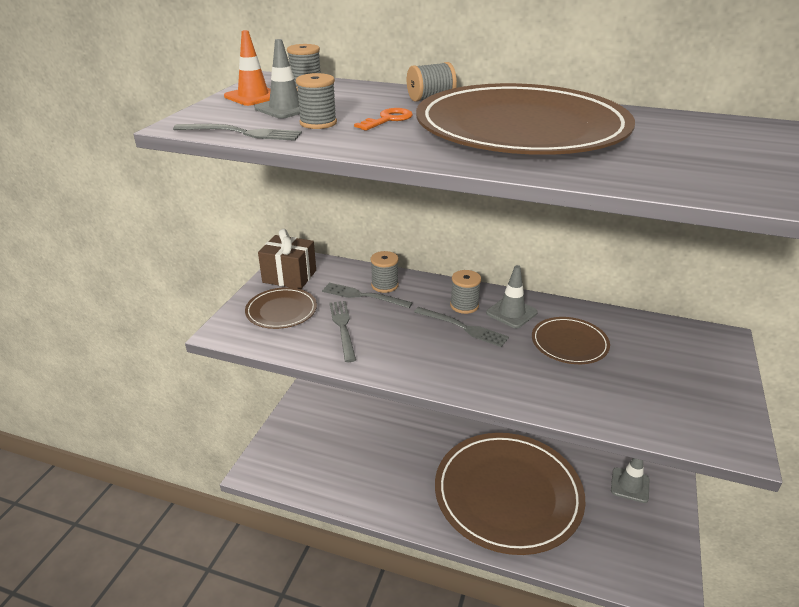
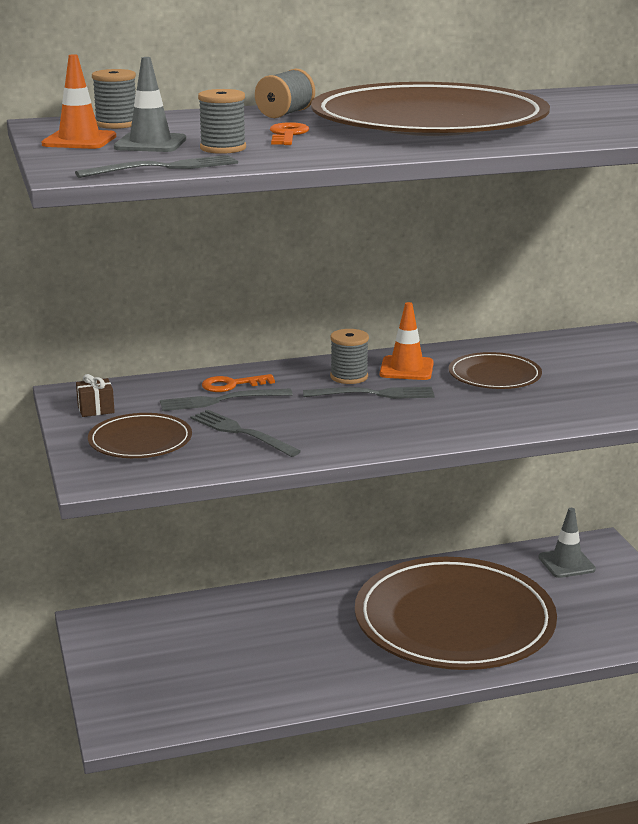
camera: 35 degrees left, 10 degrees down
brown gift [258,229,316,289] -> brown gift [76,374,115,417], size x0.51
grey spool [371,251,399,293] -> orange key [202,374,275,392]
grey traffic cone [486,265,538,328] -> orange traffic cone [380,302,434,380]

